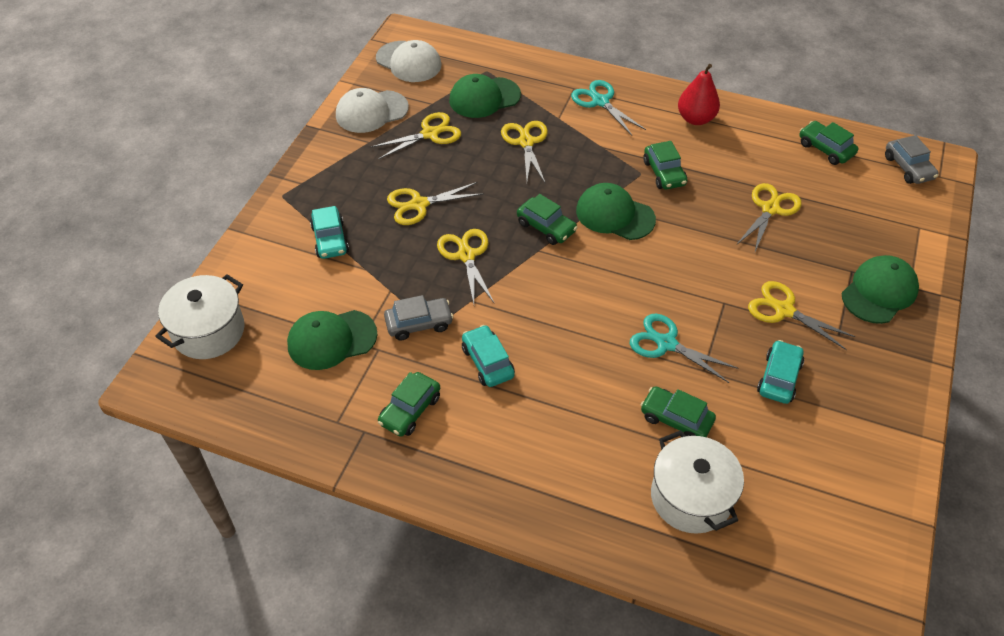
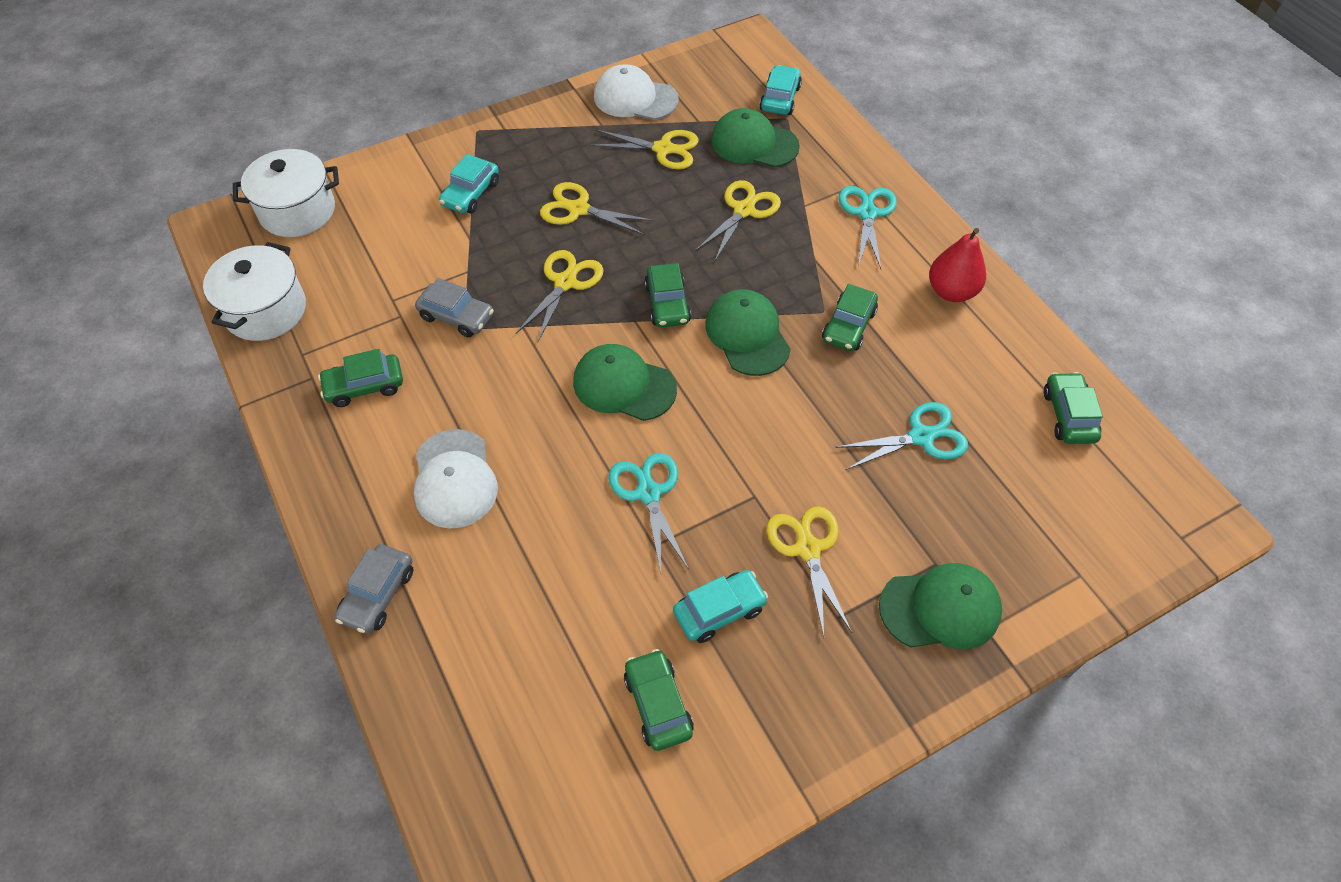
camera: 40 degrees right, 5 degrees up
green cap [287,310,378,370] -> green cap moved to [573,344,677,421]
white cap [376,40,441,82] -> white cap moved to [414,429,498,529]
turquoise car [462,325,515,387] -> turquoise car moved to [759,65,802,115]
green car [641,386,716,437] -> green car moved to [624,649,694,751]
white pot [651,430,744,534] -> white pot moved to [203,242,306,341]
yellow scissors [736,183,801,252] -> turquoise scissors [835,402,968,470]
grey car [885,135,939,184] -> grey car moved to [335,544,413,634]

